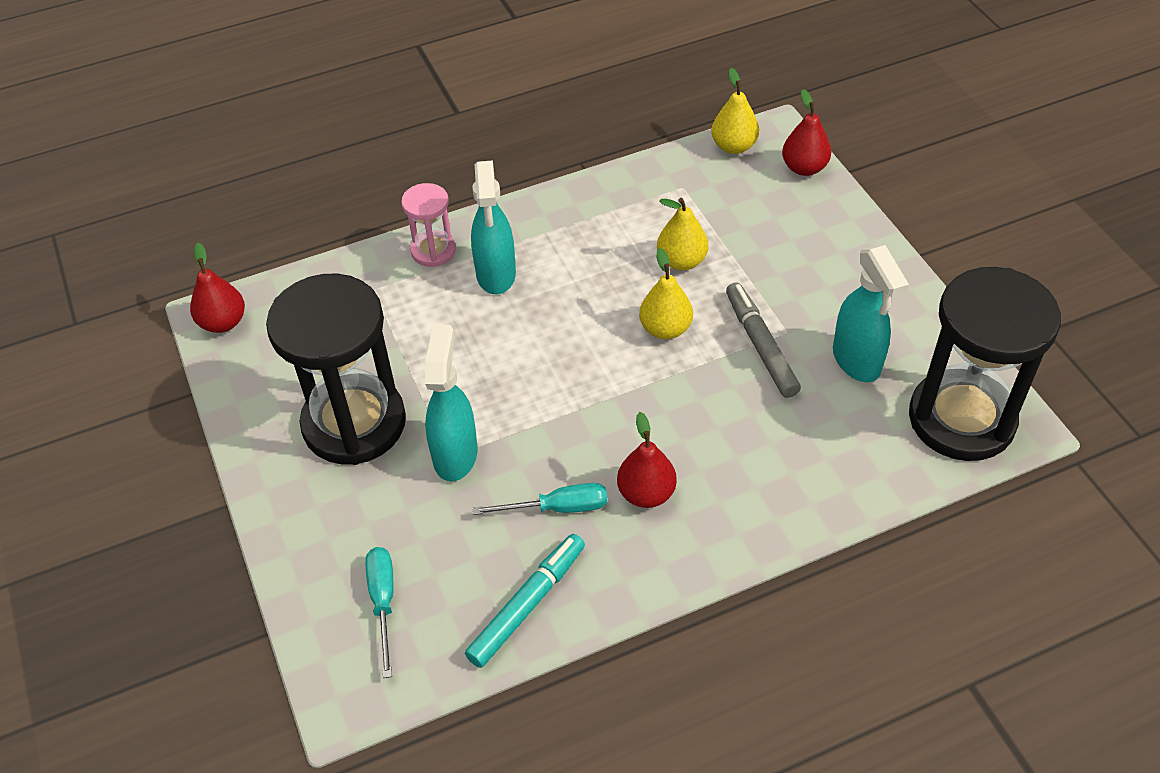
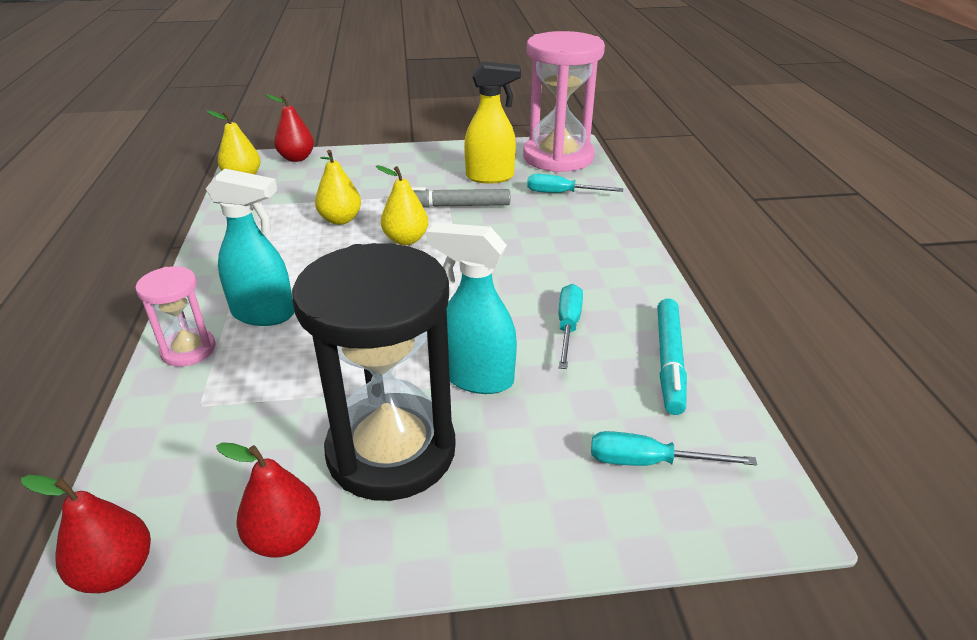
camera: 75 degrees left, 15 degrees down
turquoise marker [465,534,585,668] -> turquoise marker turned 135 degrees counterclockwise [657,299,687,415]
red pear [617,412,677,508] -> red pear moved to [216,442,321,558]
turquoise spray bottle [833,245,909,383] -> yellow spray bottle [464,61,521,184]
black hourglass [909,267,1061,461] -> pink hourglass [523,31,605,172]
none -> turquoise screwdriver [527,174,623,193]

